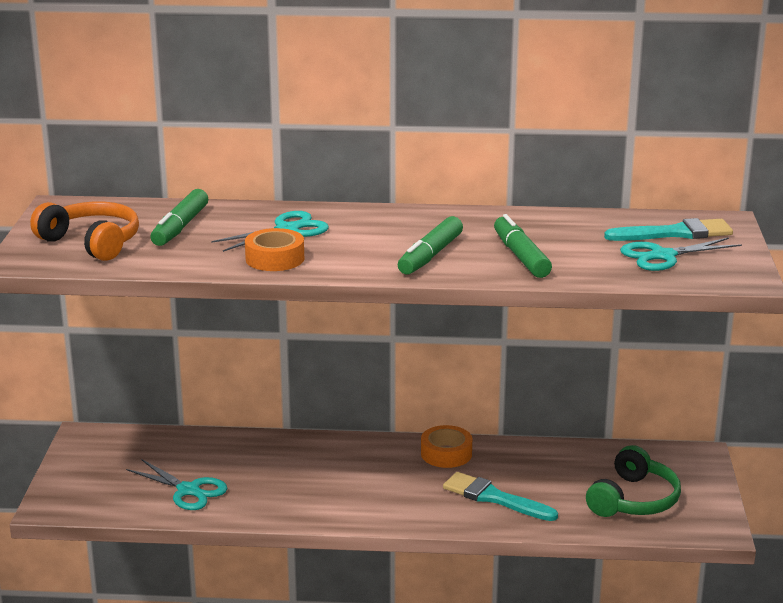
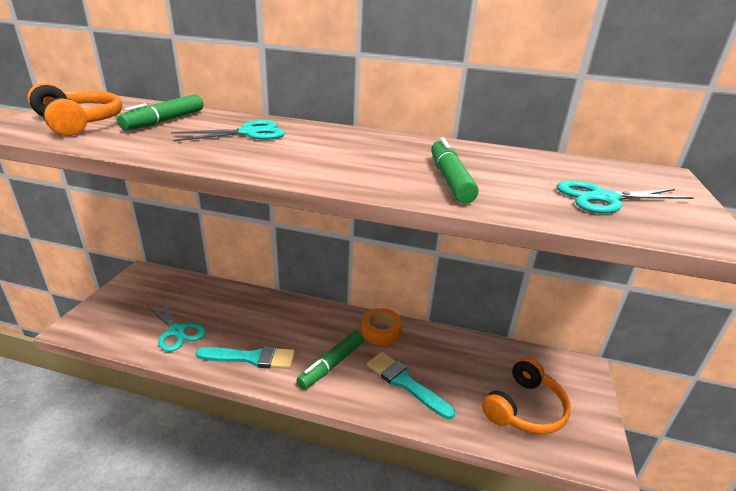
camera: 10 degrees right, 5 degrees up
orange tape [245,228,304,271] -> none
green marker [398,216,463,274] -> green marker moved to [297,331,364,389]
green headphones [586,445,681,517] -> orange headphones [482,357,571,435]
turquoise brush [604,218,733,241] -> turquoise brush moved to [196,346,295,369]

